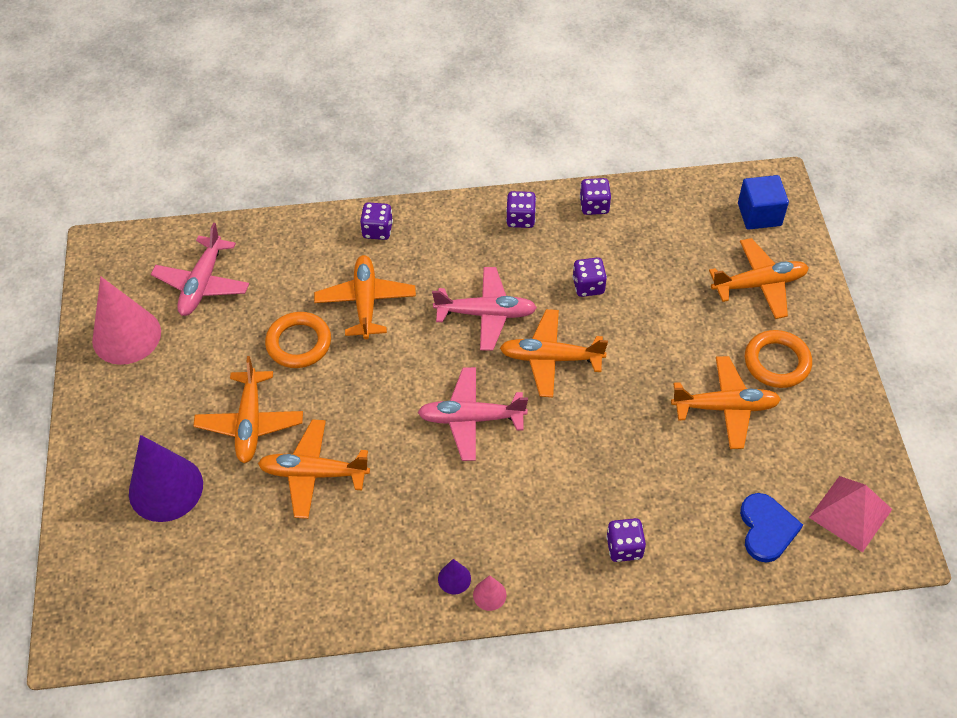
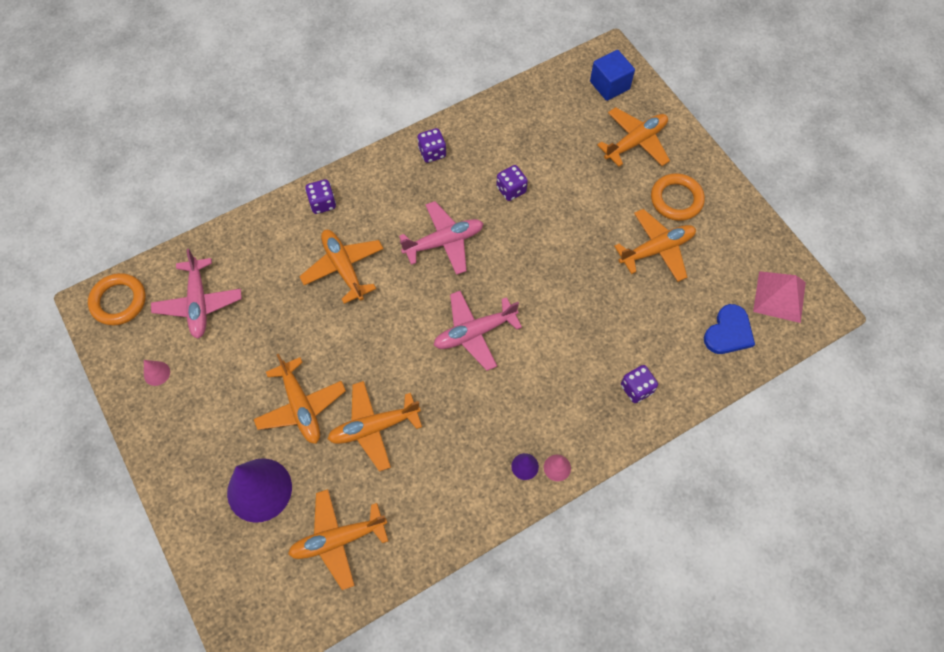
camera: 25 degrees left, 10 degrees up
pink cone [92,277,161,365] -> pink cone [144,360,170,386], size x0.43
orange ring [265,312,331,368] -> orange ring moved to [88,273,146,325]
orange plane [500,309,608,397] -> orange plane moved to [288,489,388,590]
purple dice [580,178,611,215] -> none
blue heart [740,493,803,562] -> blue heart turned 60 degrees clockwise [704,304,755,354]

